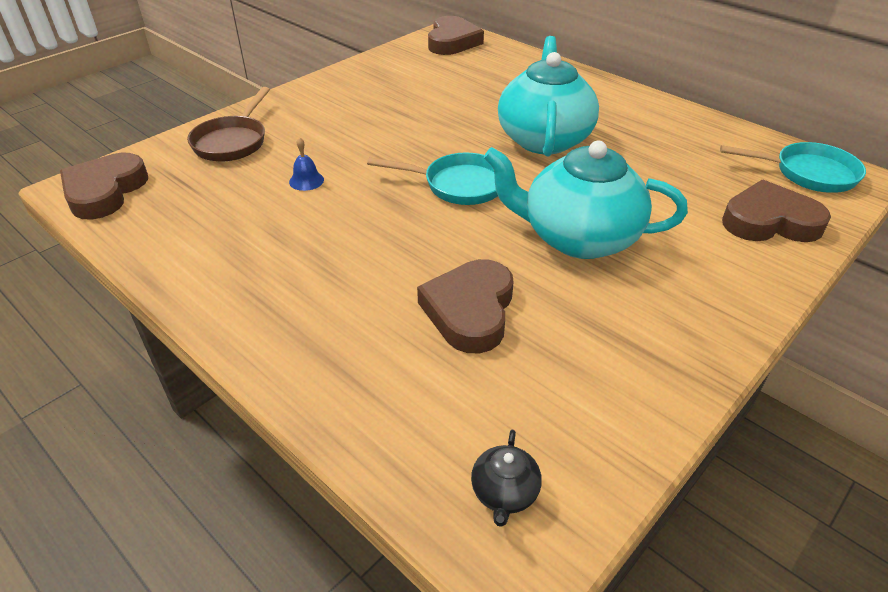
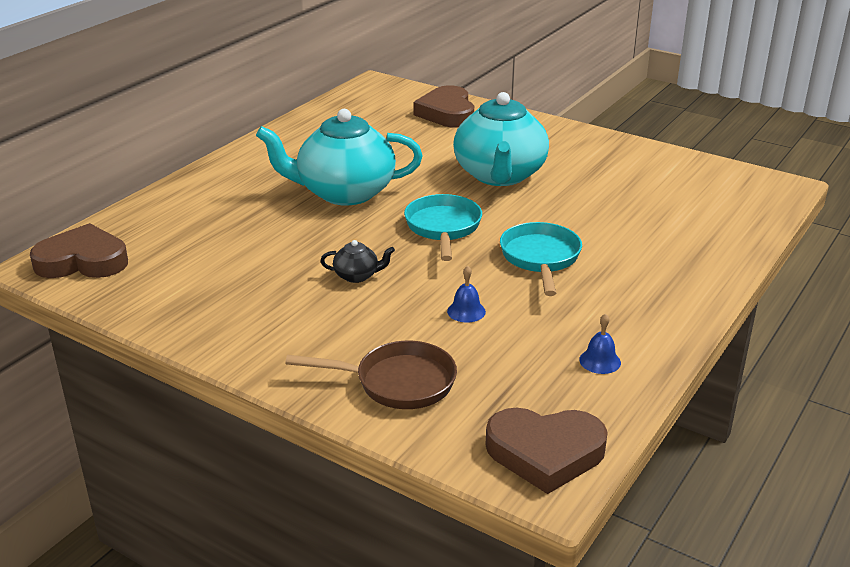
camera: 100 degrees left, 10 degrees down
brown heart [417,259,514,353] -> none
black teapot [471,430,542,527] -> black teapot moved to [321,240,395,283]
turquoise pan [720,142,866,193] -> turquoise pan moved to [500,222,582,296]
none -> blue bell [579,313,621,374]

